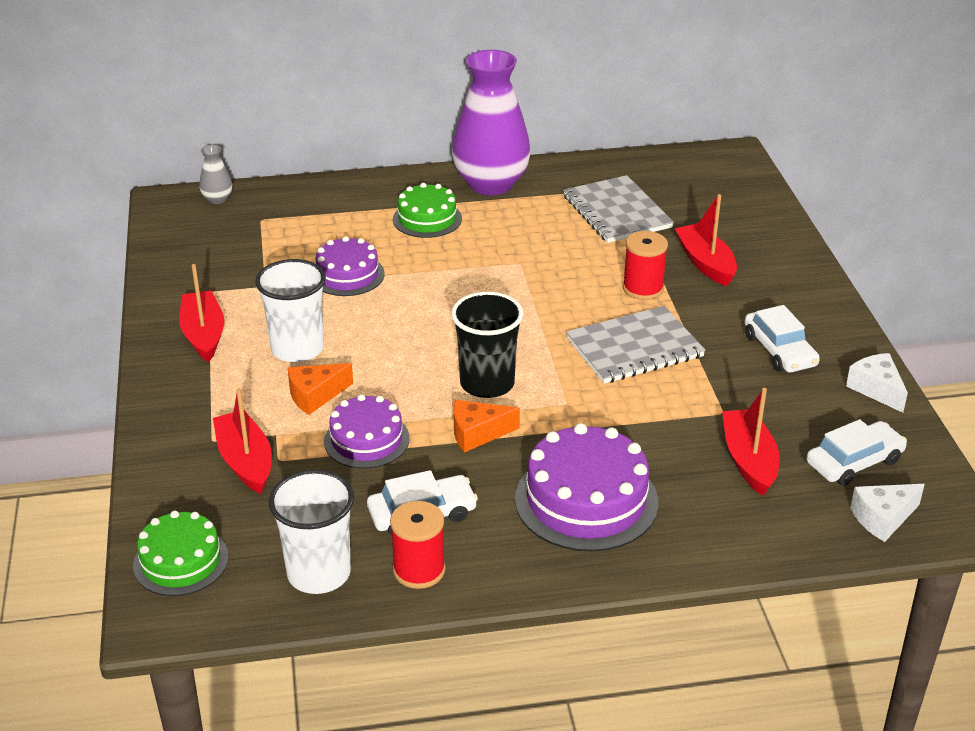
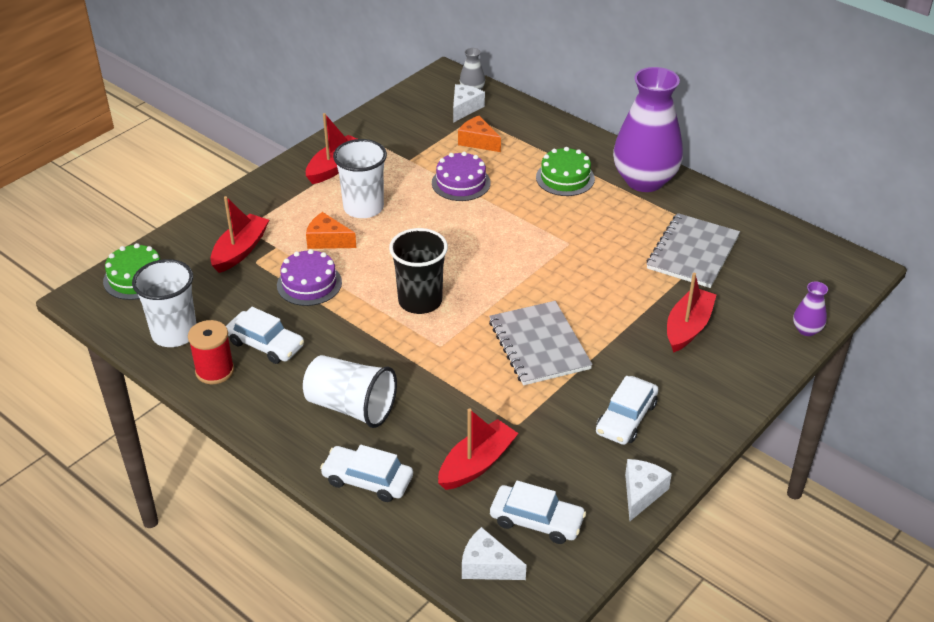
camera: 50 degrees right, 5 degrees up
orange cheese [453,400,520,452] -> orange cheese moved to [458,116,501,152]
purple cake [515,423,658,552] -> white cup [303,355,397,428]
grey notebook [566,306,706,384] -> grey notebook turned 45 degrees clockwise [489,301,593,385]
red spool [623,231,668,300] -> none
none -> white car [320,445,413,502]
none -> white cheese [453,84,485,123]
none -> purple vase [793,281,828,336]

